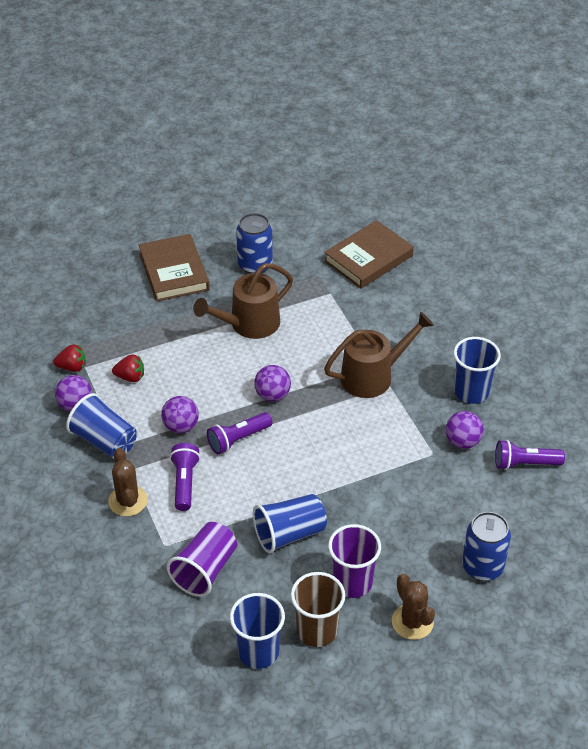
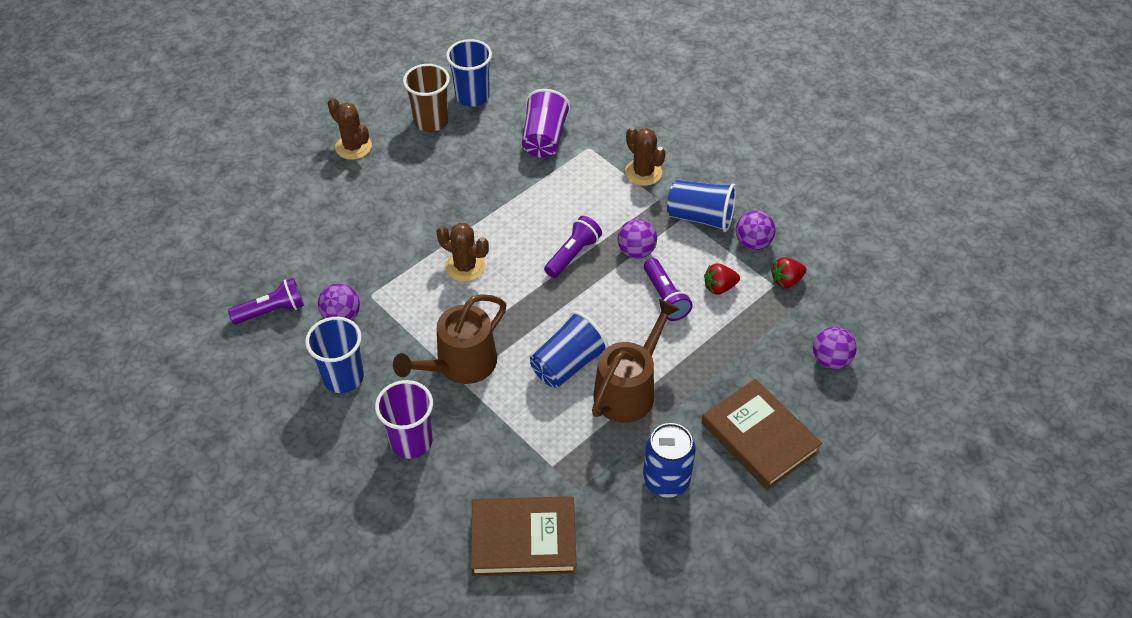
camera: 160 degrees right, 5 degrees up
purple flashlight [170,443,200,511] -> purple flashlight moved to [644,258,693,321]
blue cup [253,494,327,553] -> blue cup moved to [530,311,609,388]
purple ball [254,365,291,401] -> purple ball moved to [813,327,857,369]
brown book [324,220,414,289] -> brown book turned 60 degrees clockwise [471,496,576,576]
purple cup [328,524,381,598] -> purple cup moved to [375,380,433,459]
blue can [462,512,511,581] -> none
none -> brown cactus [437,223,489,282]

